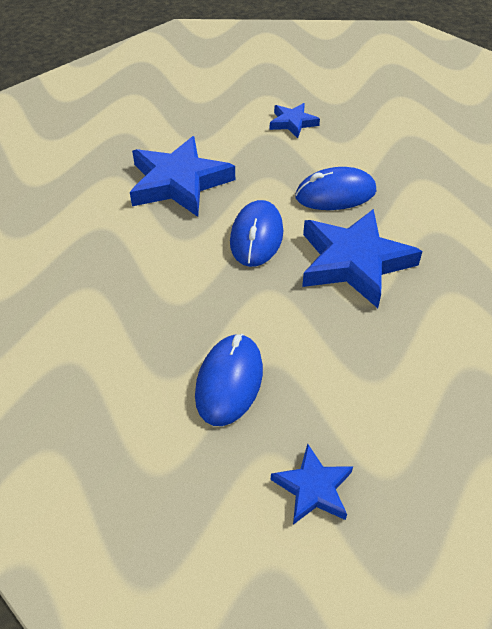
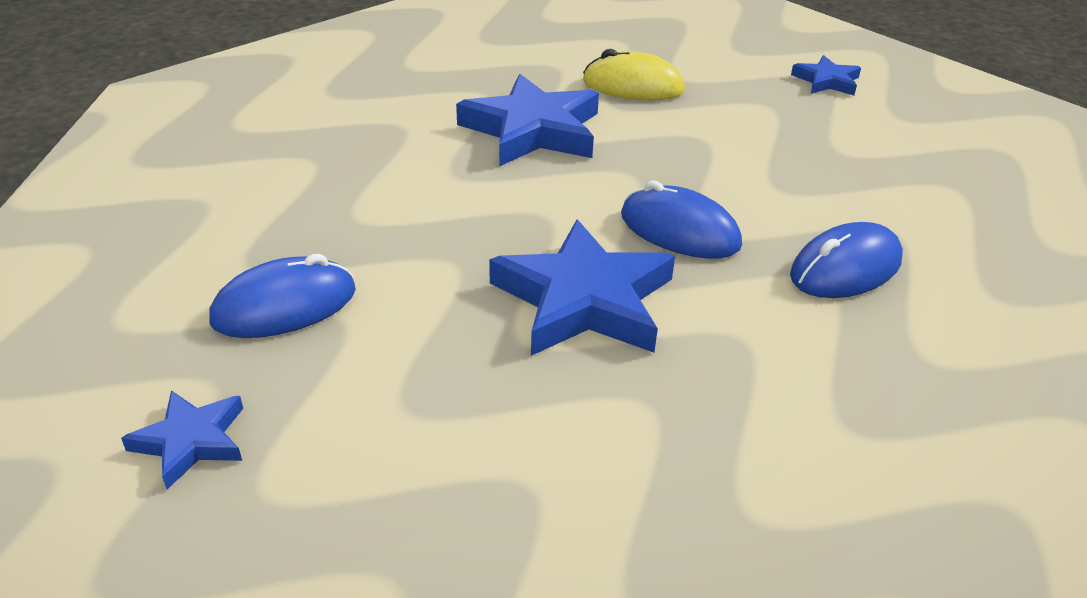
camera: 45 degrees right, 10 degrees down
blue mouse [230,200,283,267] -> blue mouse moved to [790,222,903,298]
blue star [269,103,320,138] -> blue star moved to [791,55,861,96]
none -> yellow mouse [583,49,685,100]

